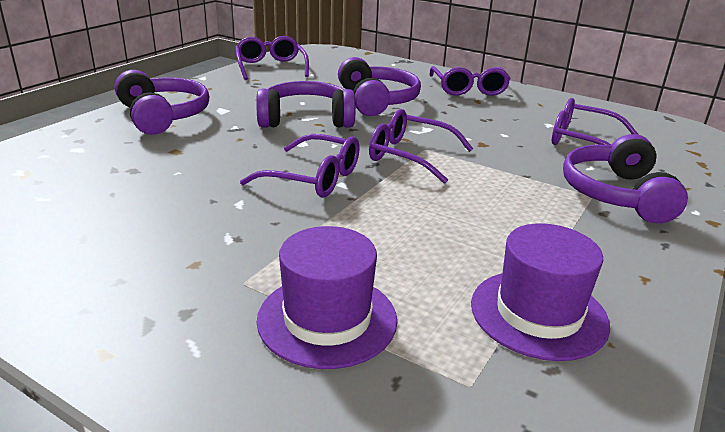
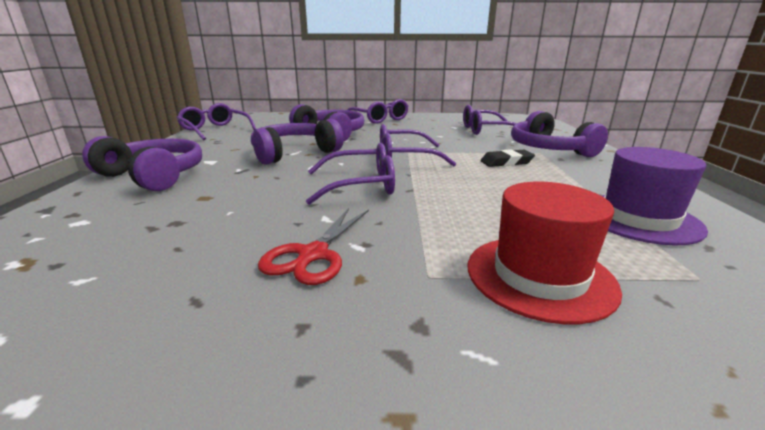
camera: 30 degrees left, 5 degrees down
purple hat [257,226,397,369] -> red hat [468,182,622,324]
none -> red scissors [258,208,369,285]
none -> black eraser [480,149,535,167]

